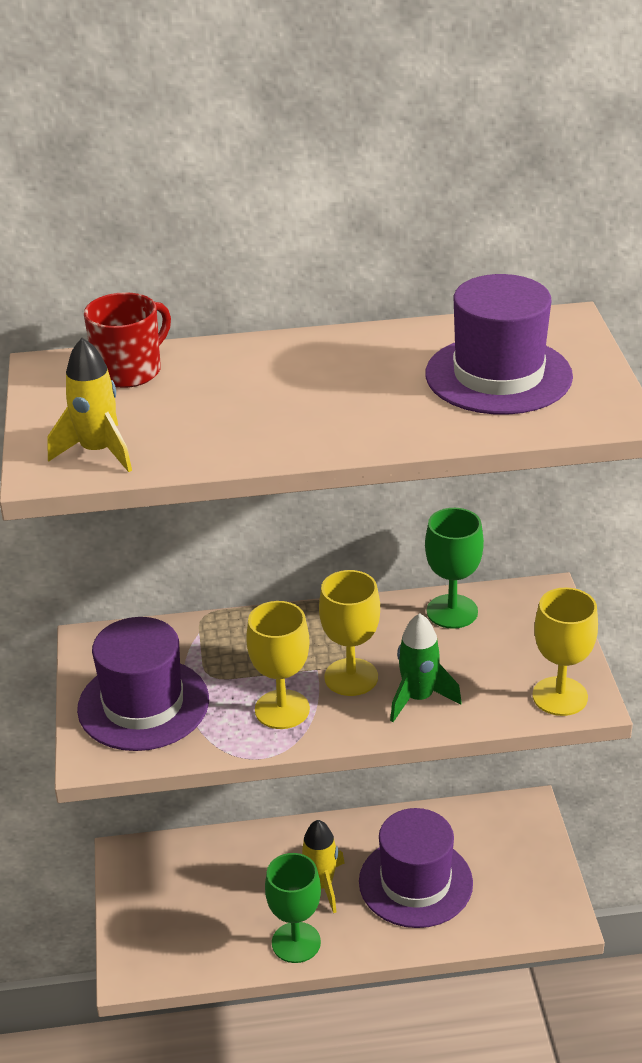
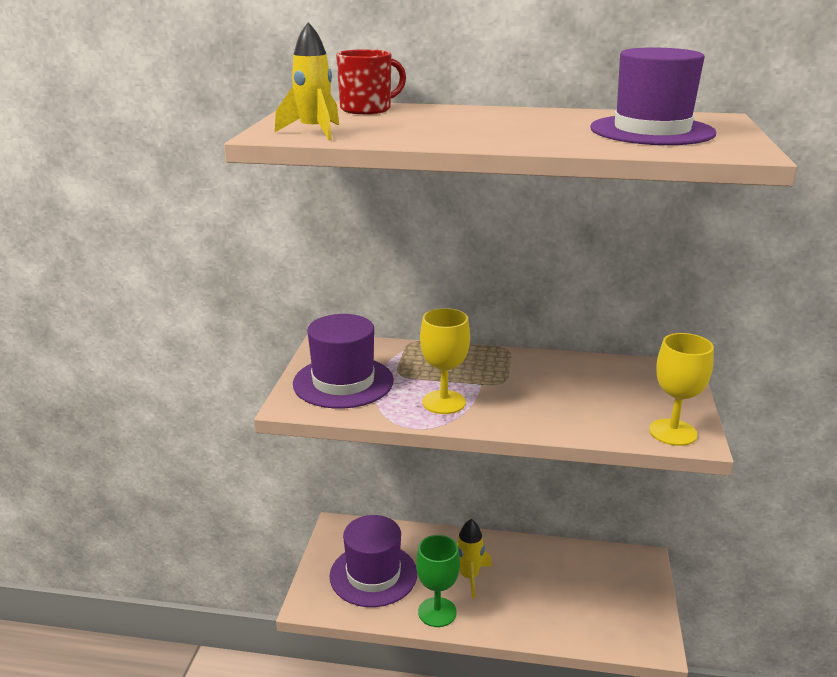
camera: 15 degrees right, 10 degrees down
yellow goblet [319,570,380,696] -> none
purple hat [359,808,473,928] -> purple hat moved to [330,515,417,607]
green rocket [390,613,462,722] -> none
green goblet [425,508,484,629] -> none

